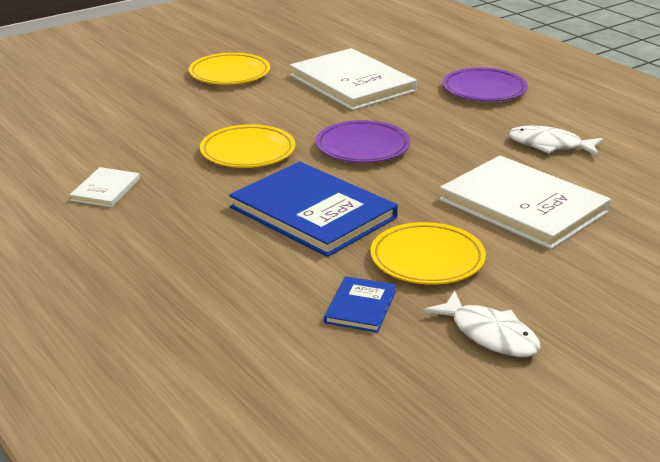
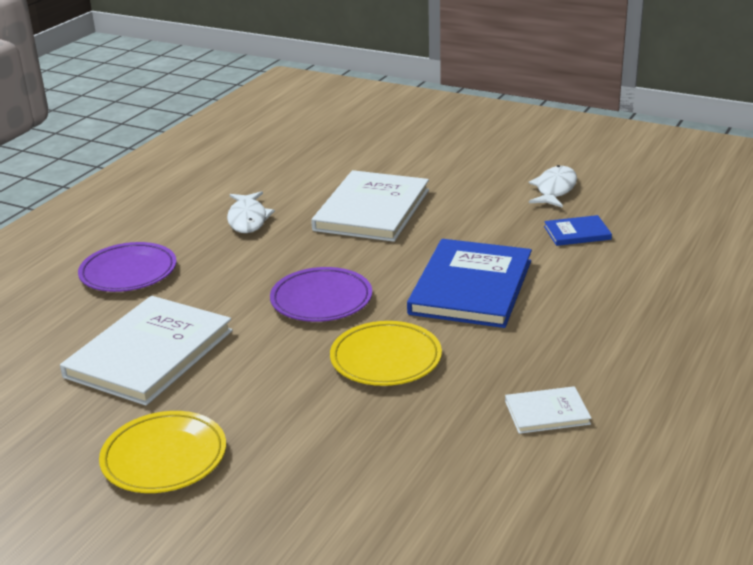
camera: 115 degrees left, 0 degrees up
yellow plate [371,222,486,284] -> none

